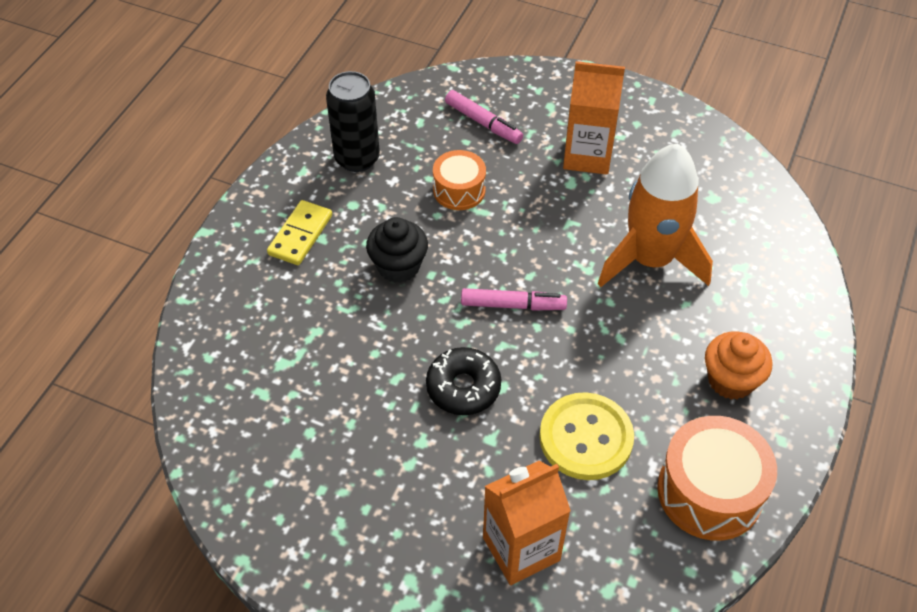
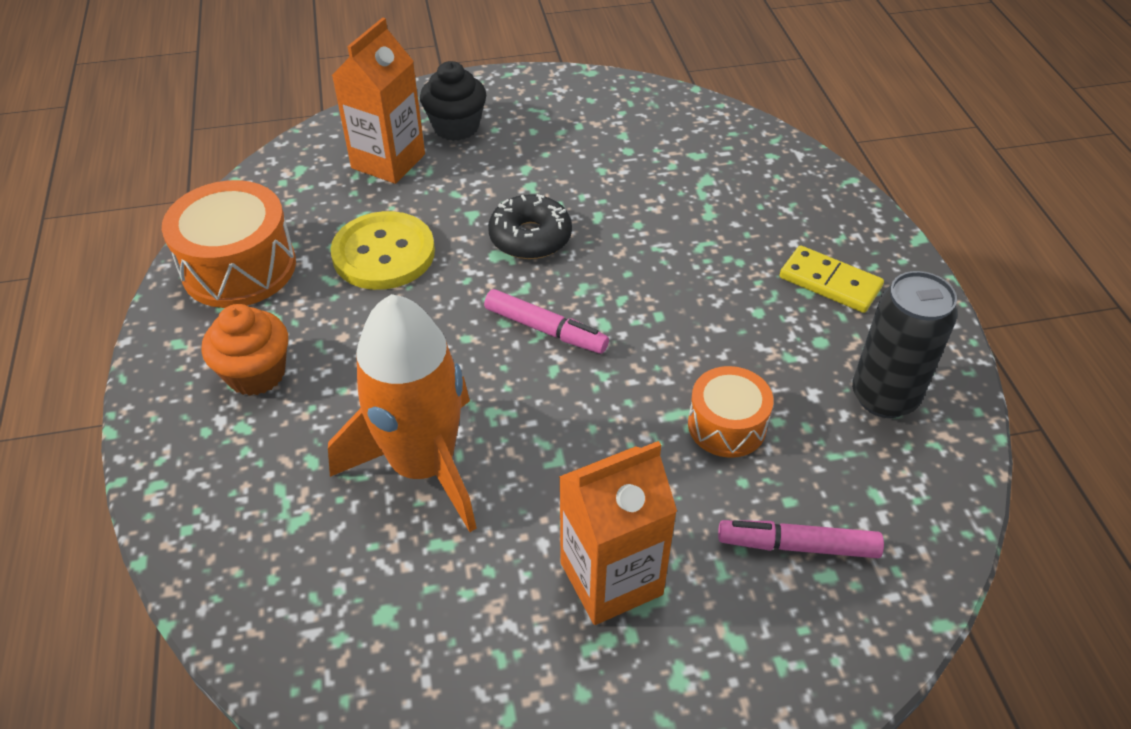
camera: 145 degrees right, 5 degrees down
yellow domino [267,200,332,265] -> yellow domino turned 45 degrees counterclockwise [780,245,884,313]
black cupcake [366,217,428,283] -> black cupcake moved to [420,61,486,141]
pink marker [461,288,567,310] -> pink marker turned 120 degrees counterclockwise [484,289,609,354]

